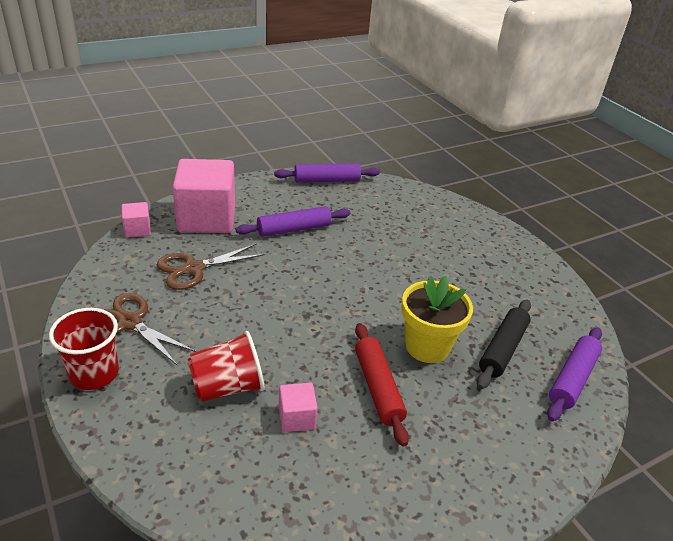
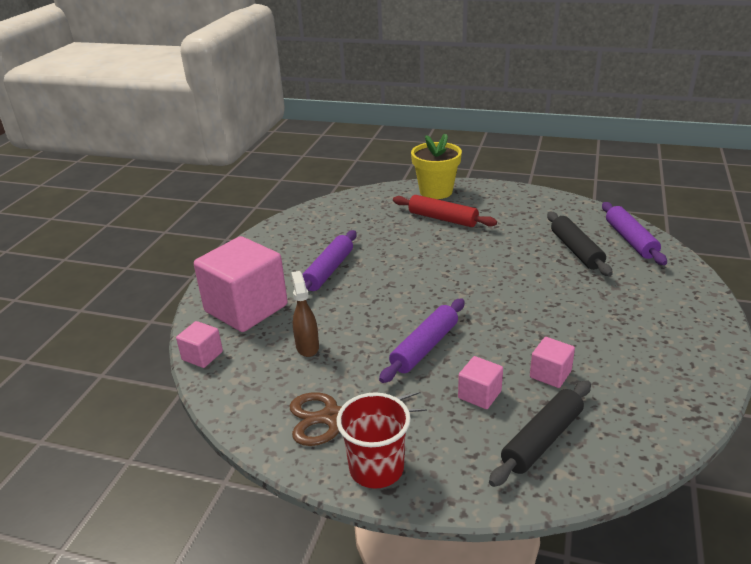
camera: 40 degrees left, 5 degrees down
brown scissors [157,244,265,290] -> brown spray bottle [291,271,319,357]
red cup [188,331,265,402] -> pink cube [458,356,503,409]
purple rolling pin [274,163,380,183] -> purple rolling pin moved to [379,298,465,383]
red rolling pin [355,323,409,447] -> red rolling pin moved to [393,195,497,227]
yellow flower pot [401,276,473,363] -> yellow flower pot moved to [411,133,462,199]
none -> black rolling pin [489,380,591,487]

